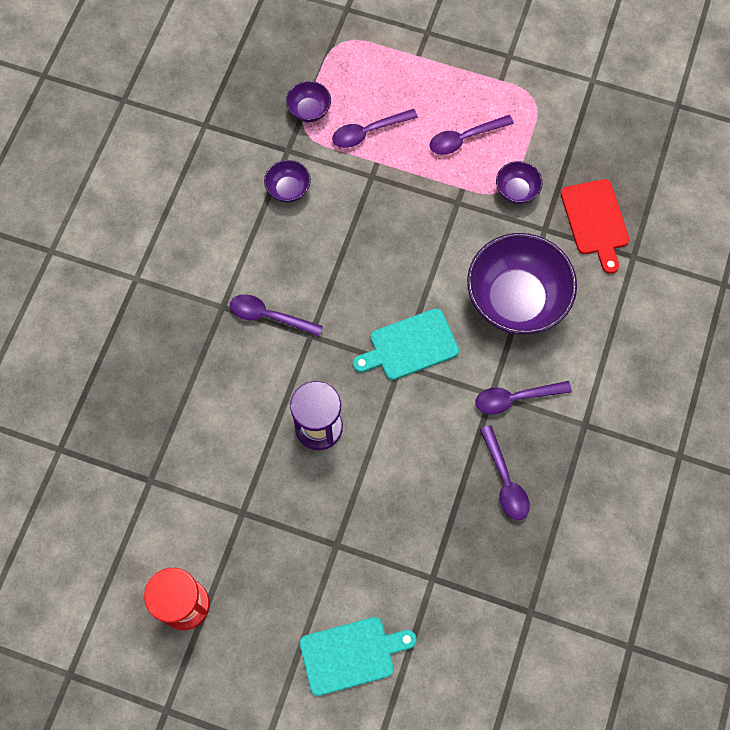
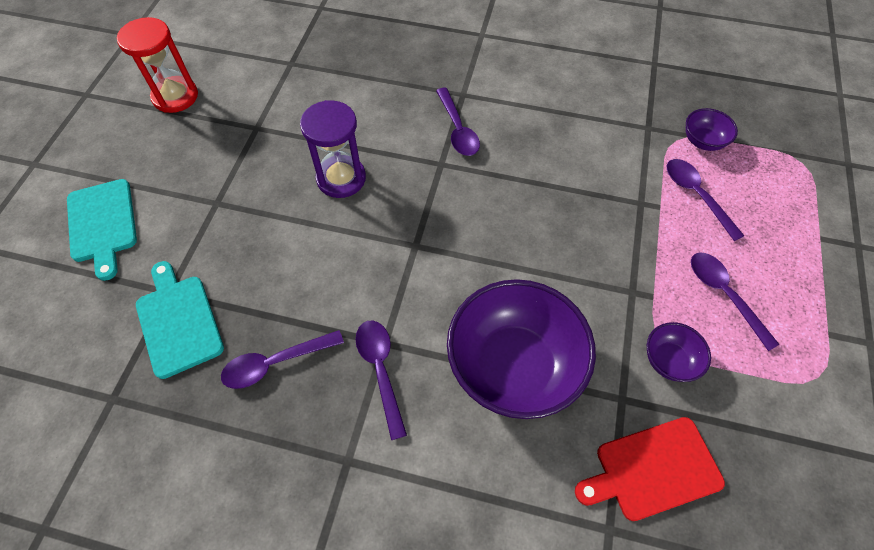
camera: 85 degrees right, 10 degrees down
purple spoon [230,294,323,337] -> purple spoon turned 150 degrees clockwise [436,88,480,156]
purple bowl [264,160,311,203] -> none
turquoise cutting board [353,308,459,380] -> turquoise cutting board moved to [136,261,224,379]

